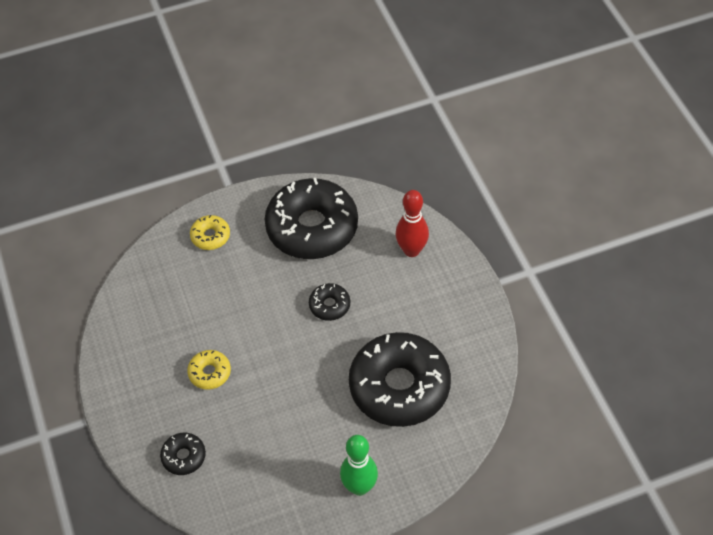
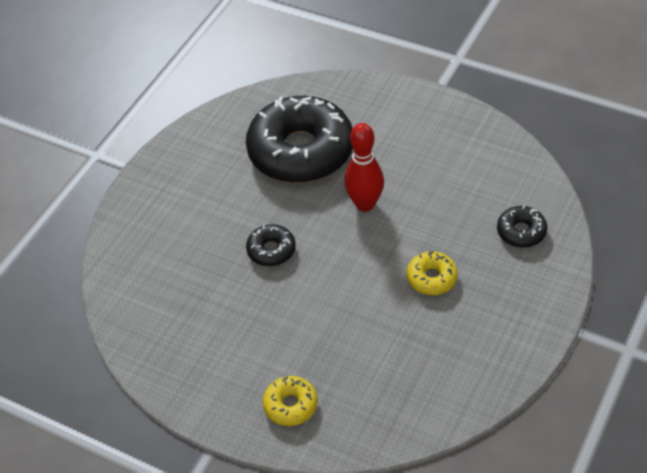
camera: 130 degrees left, 5 degrees down
black donut [265,178,358,259] -> none
green bowling pin [340,435,378,496] -> none
red bowling pin [395,190,429,257] -> red bowling pin moved to [344,123,384,212]

